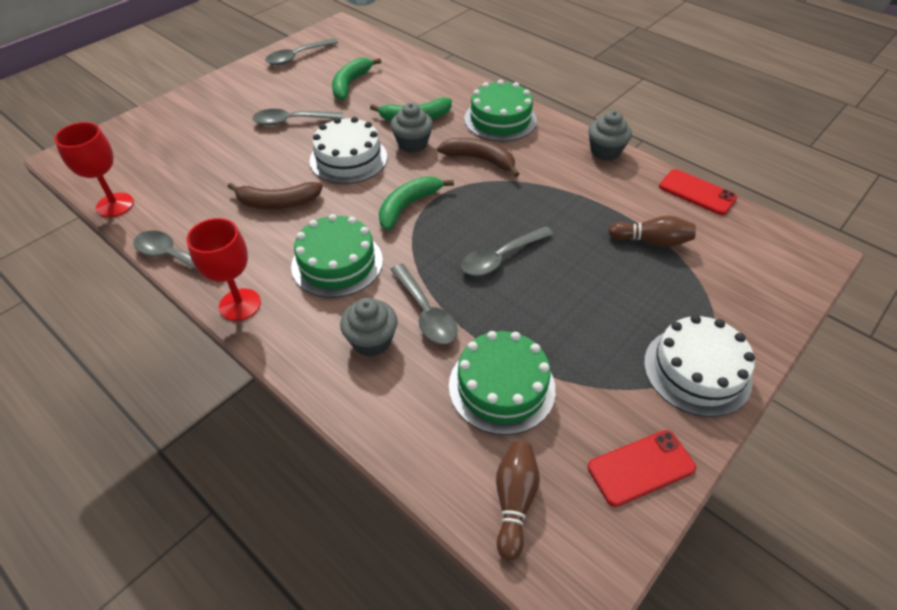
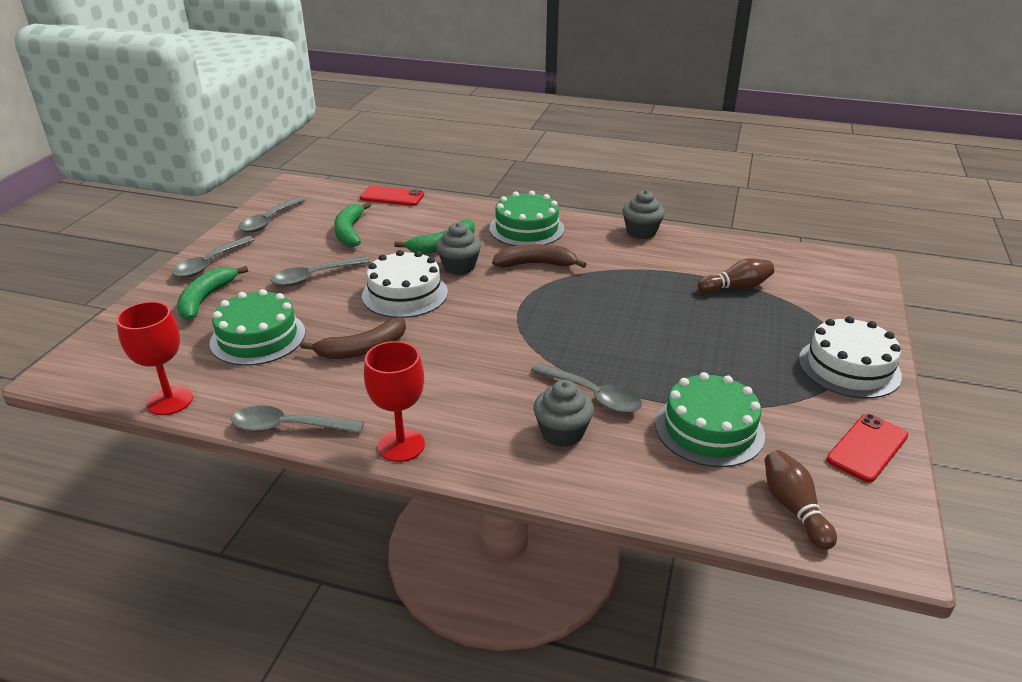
camera: 25 degrees left, 15 degrees down
green cake [291,214,383,298] -> green cake moved to [210,289,305,366]
green banana [379,176,454,230] -> green banana moved to [177,266,248,320]
grey spoon [461,226,554,276] -> grey spoon moved to [172,236,255,278]
red phone [659,169,737,215] -> red phone moved to [360,185,424,206]

